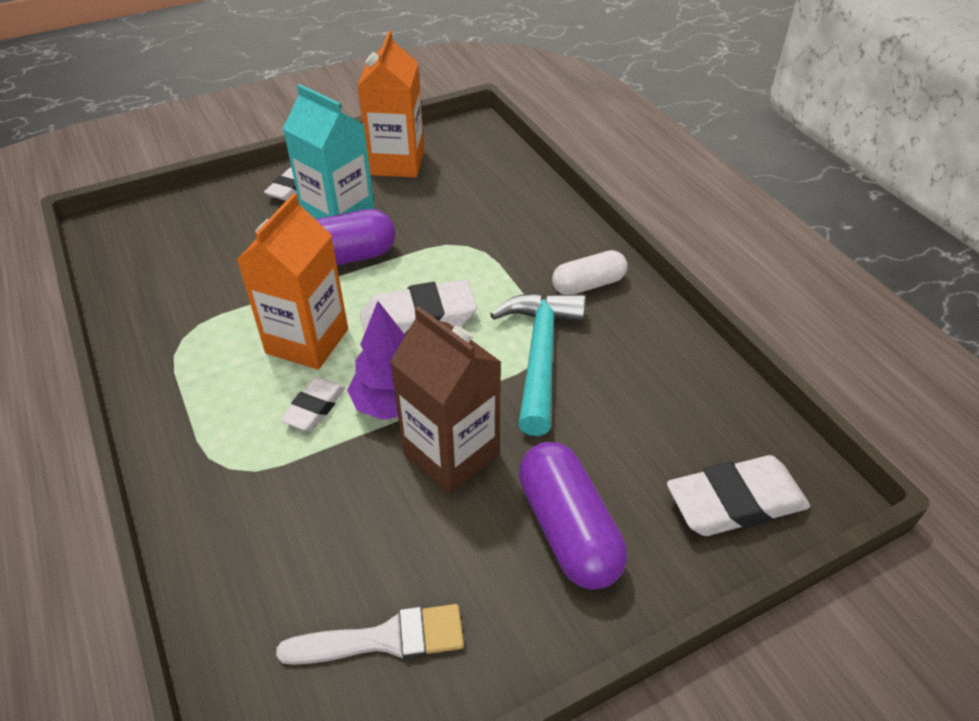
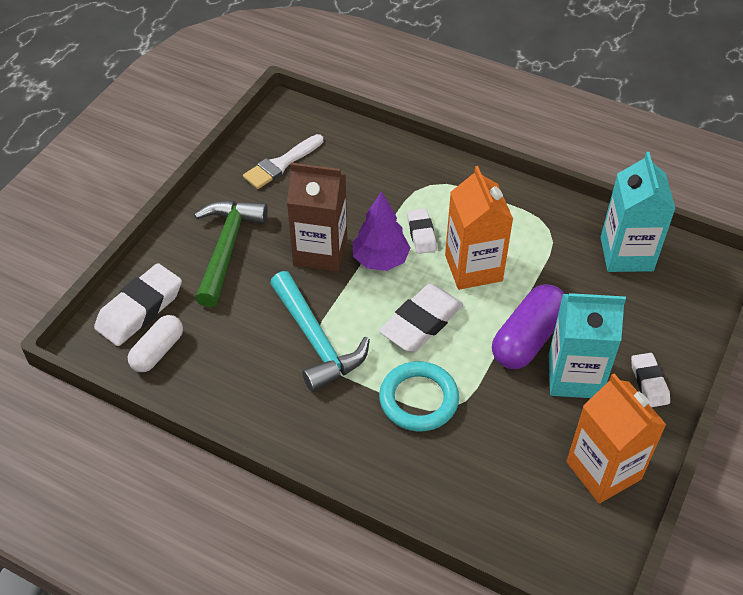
camera: 145 degrees right, 5 degrees up
purple capsule [519,442,627,590] -> green hammer [194,200,268,307]
white capsule [552,250,628,295] -> white capsule moved to [128,315,183,372]
none -> turquoise ring [379,361,459,432]
none -> turquoise carton [600,152,675,272]

